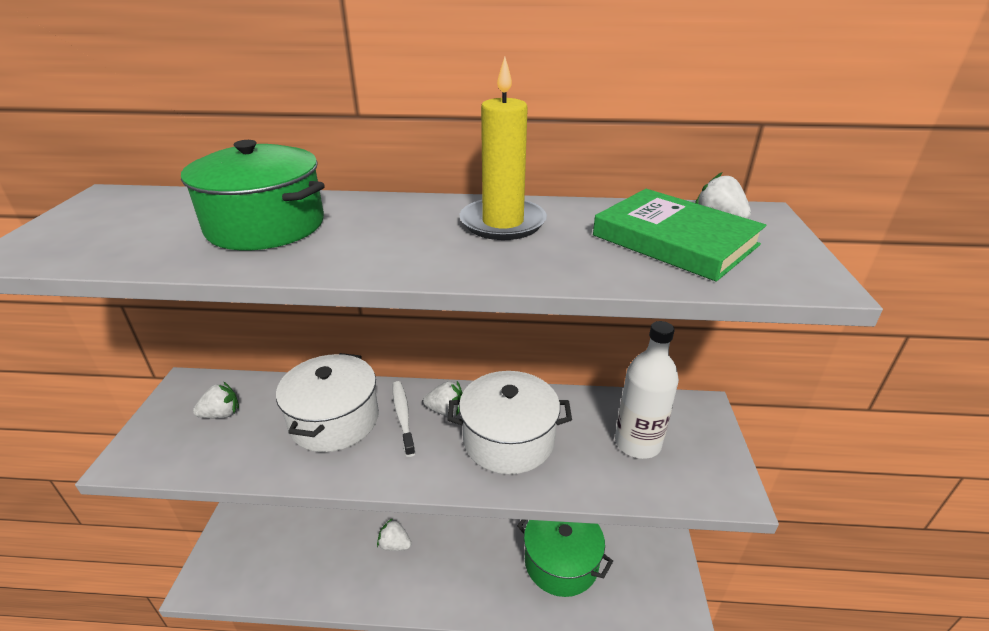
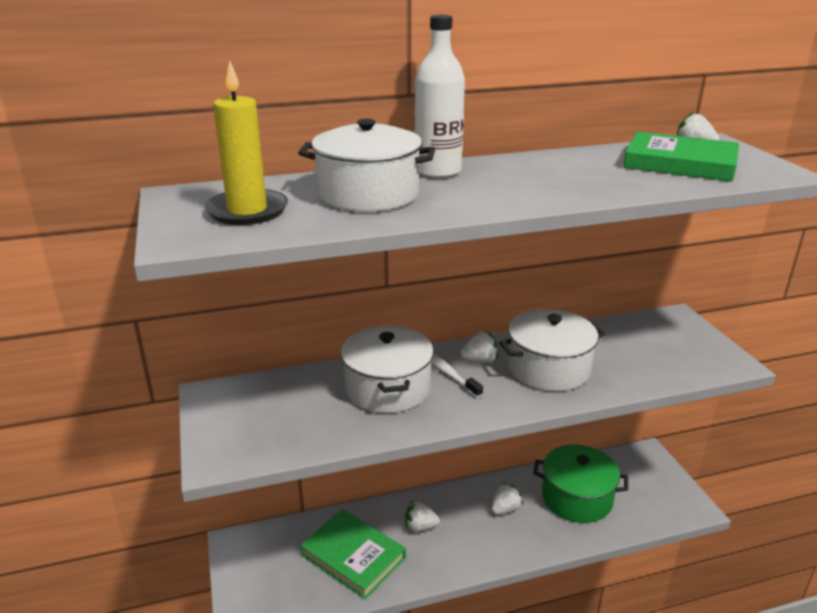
camera: 20 degrees left, 5 degrees down
green pot [181,140,325,250] -> white pot [298,119,435,212]
white strawberry [193,382,239,418] -> white strawberry moved to [491,482,523,515]
yellow candle [460,57,547,240] -> yellow candle moved to [204,60,288,225]
white bottle [615,321,679,459] -> white bottle moved to [414,15,465,178]
none -> green book [300,509,406,599]

